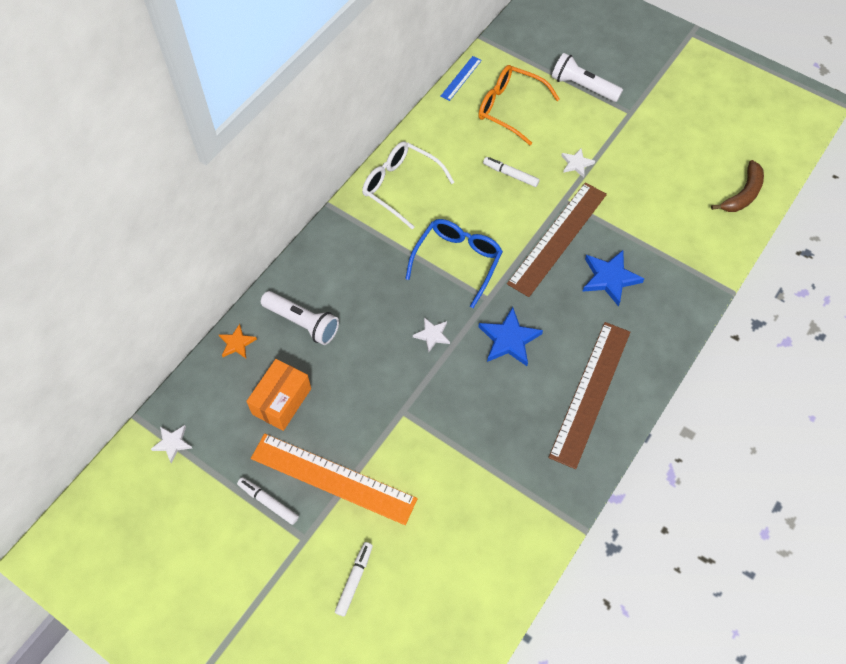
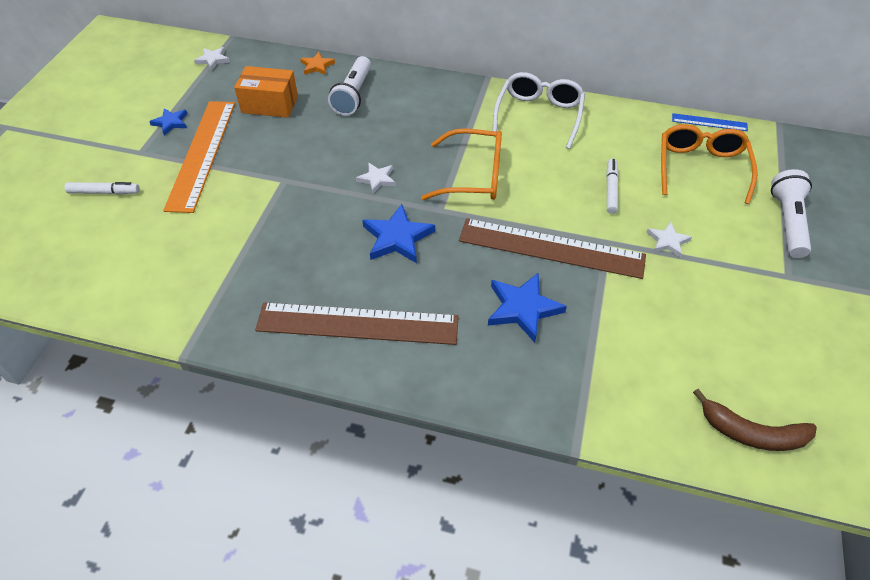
camera: 70 degrees right, 10 degrees down
white marker [237,477,299,525] -> blue star [149,108,187,136]
blue glasses [405,219,503,308] -> orange glasses [421,128,502,200]

